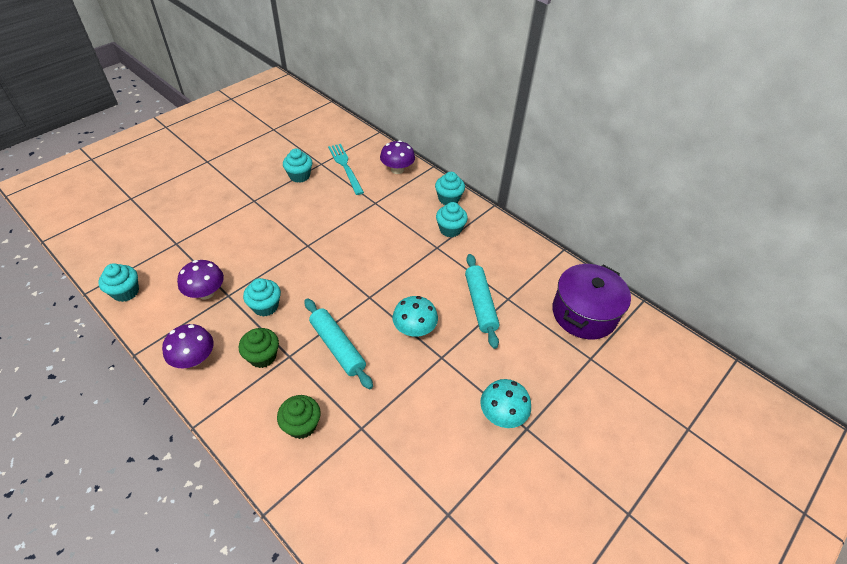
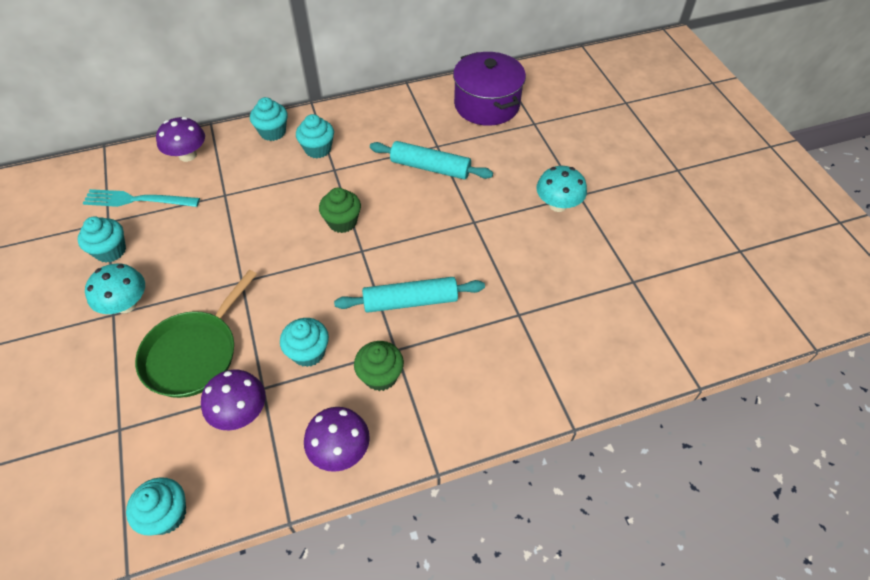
camera: 60 degrees left, 5 degrees up
green cupcake [277,395,321,439] -> green cupcake moved to [319,187,361,233]
turquoise mushroom [393,296,438,337] -> turquoise mushroom moved to [85,264,145,314]
none -> green pan [135,270,257,398]

